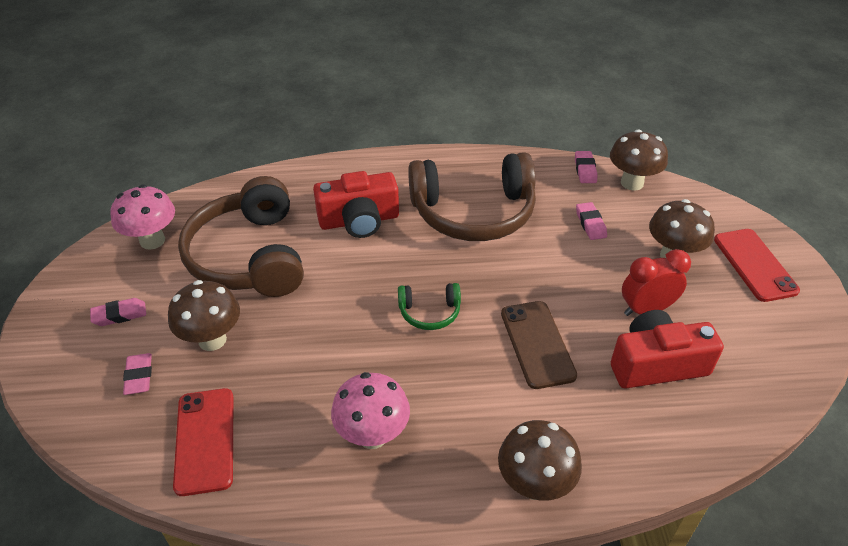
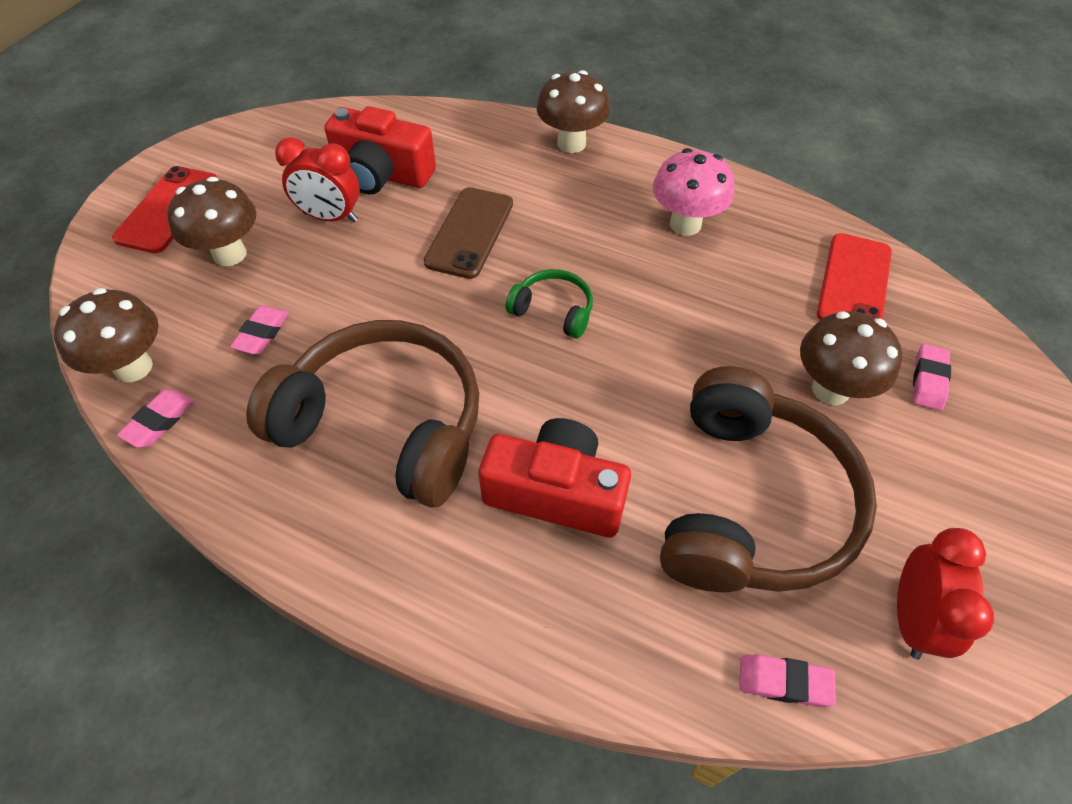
camera: 150 degrees left, 10 degrees up
pink eraser [90,298,146,326] -> pink eraser moved to [739,654,836,707]
pink mushroom [110,185,175,250] -> red clock [897,528,994,659]

